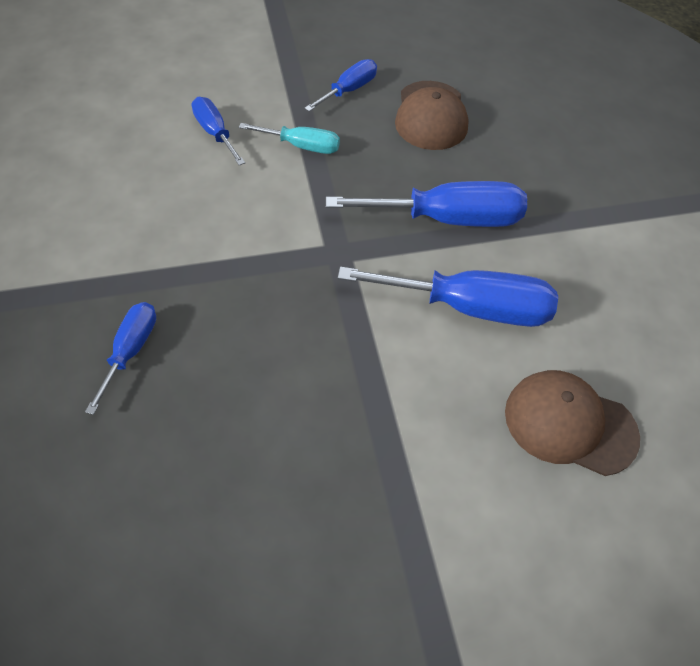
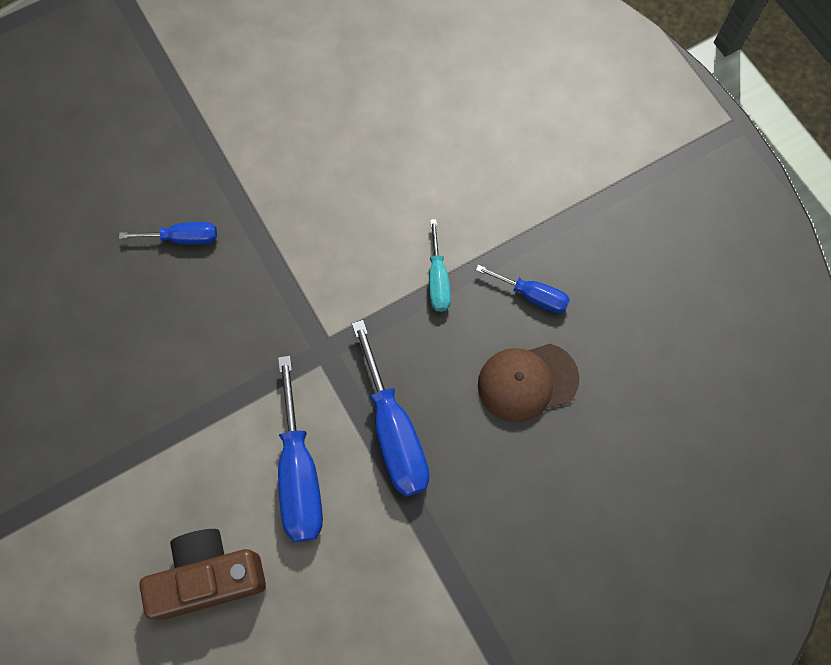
camera: 75 degrees right, 15 degrees up
blue screwdriver [192,97,245,165] -> none
brown cap [505,370,640,476] -> brown camera [139,529,266,620]

